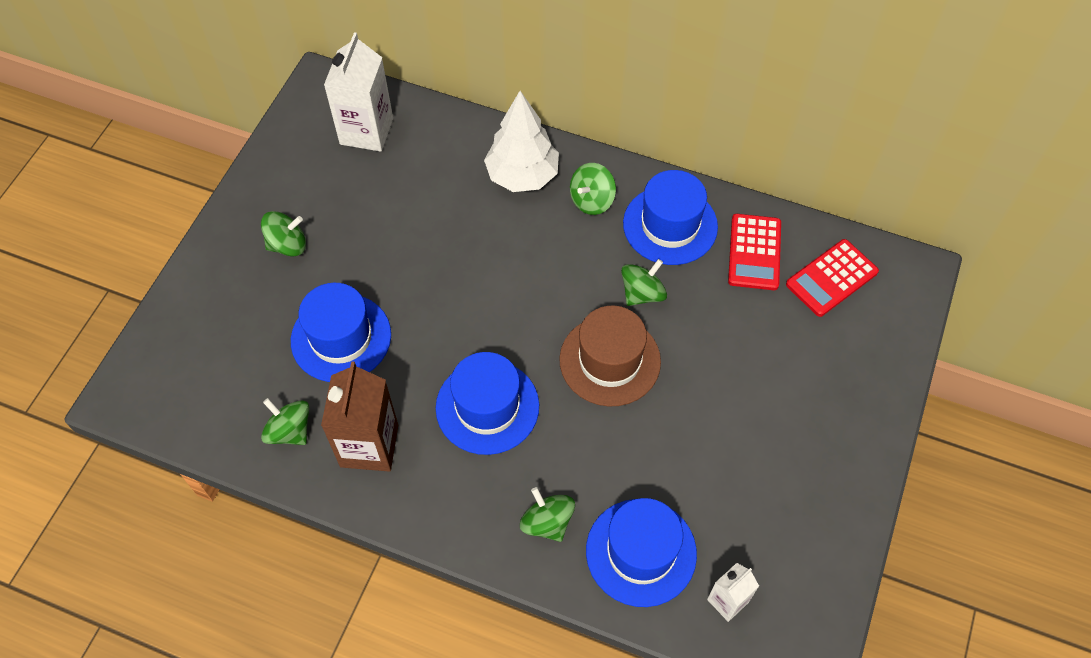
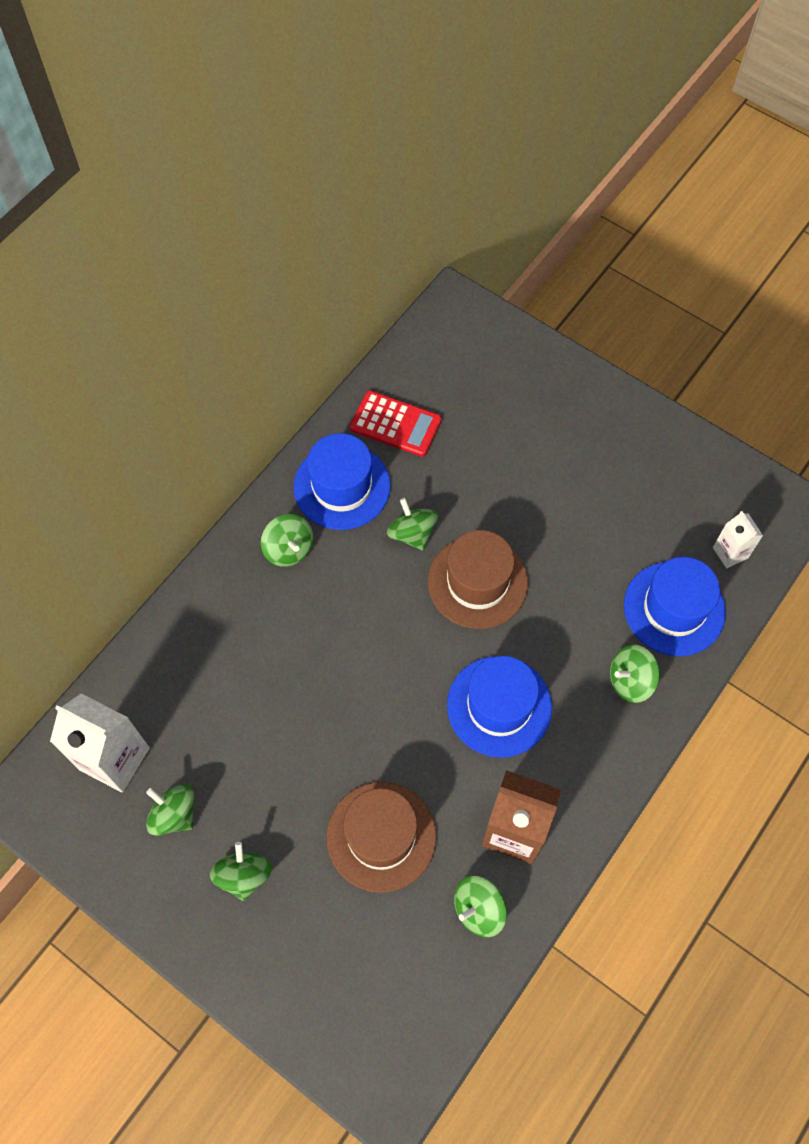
camera: 75 degrees left, 5 degrees up
blue hat [291,283,391,382] -> brown hat [327,782,437,893]
white tree [484,91,559,192] -> none
red calculator [786,239,879,317] -> none
none -> green spinning top [146,784,194,836]

